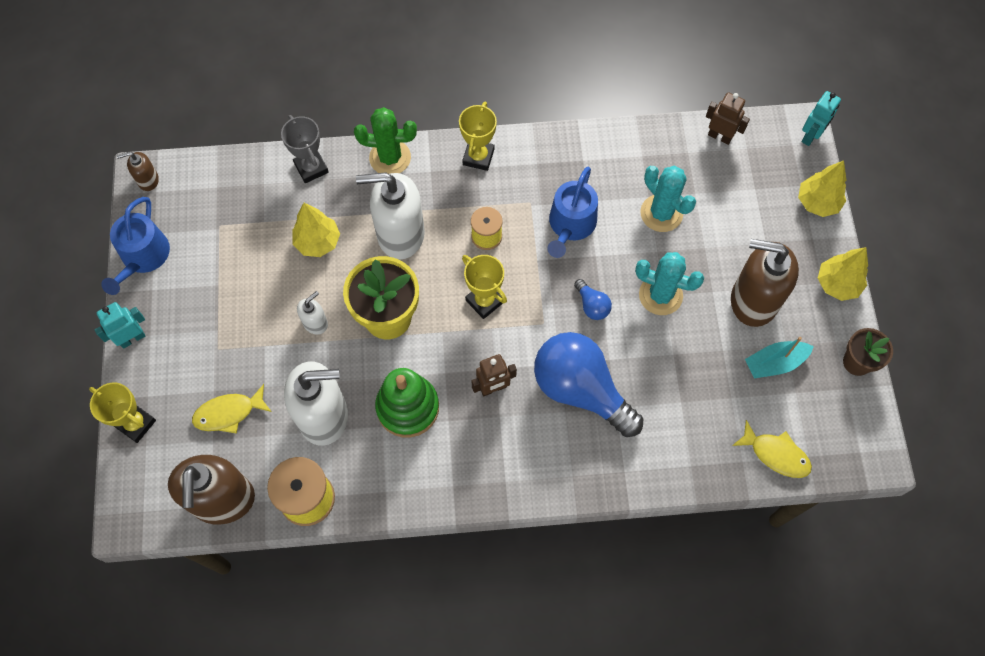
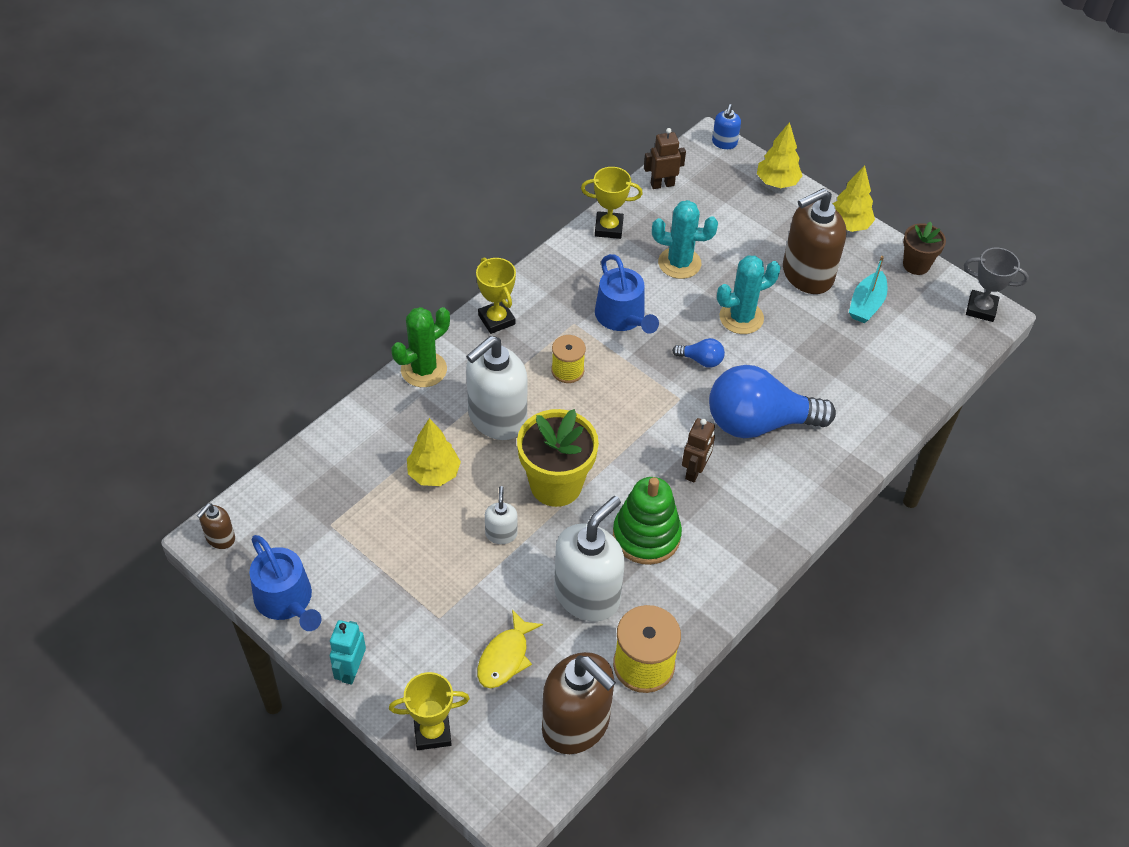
camera: 45 degrees left, 15 degrees down
grey trophy [281,115,329,183] -> grey trophy moved to [964,248,1029,322]
yellow trophy [462,255,507,319] -> yellow trophy moved to [581,167,643,239]
yellow fish [732,420,812,478] -> none
turquoise robot [802,91,841,146] -> blue soap dispenser [712,104,741,149]

